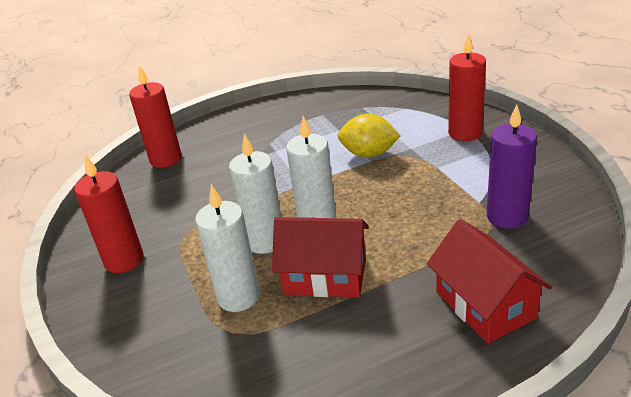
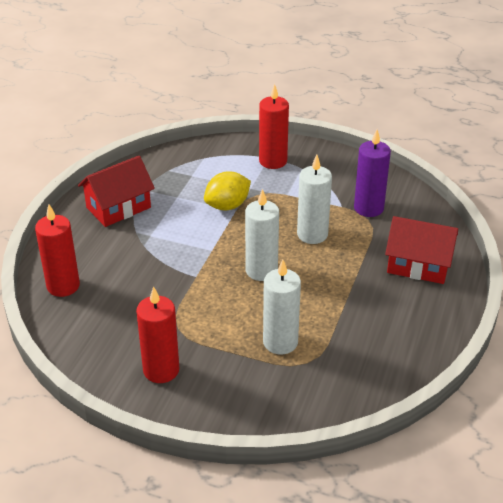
camera: 50 degrees left, 5 degrees up
white candle [229,133,282,254] -> white candle moved to [297,155,332,244]
red house [272,217,369,298] -> red house moved to [78,156,155,227]

